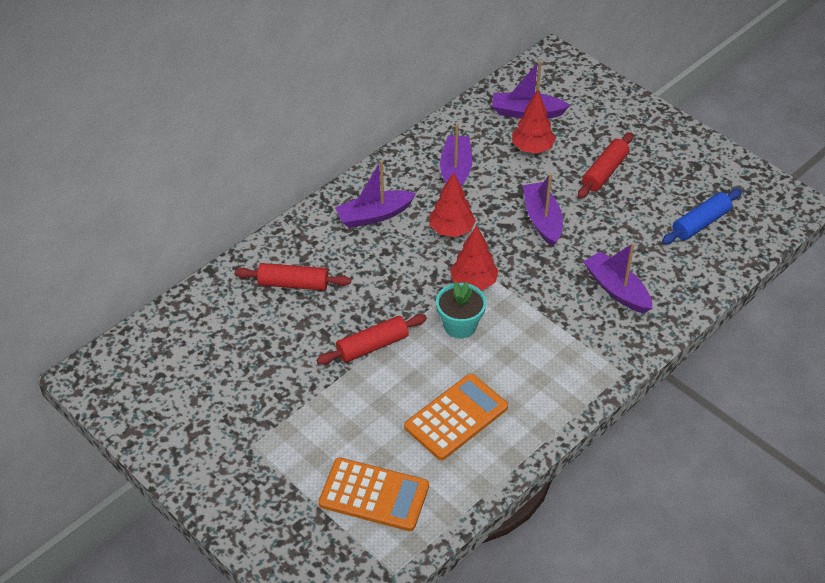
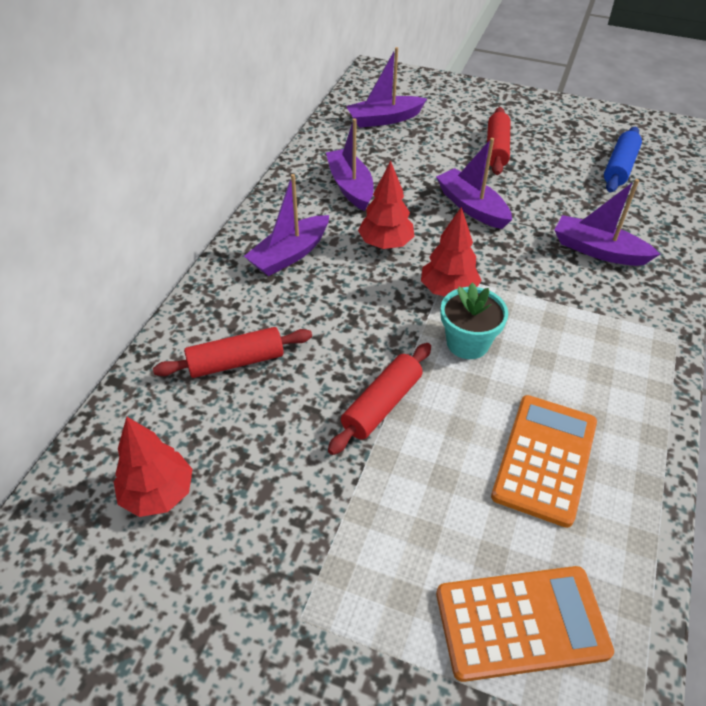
camera: 25 degrees left, 0 degrees up
red tree [512,90,556,154] -> red tree moved to [114,417,193,517]

